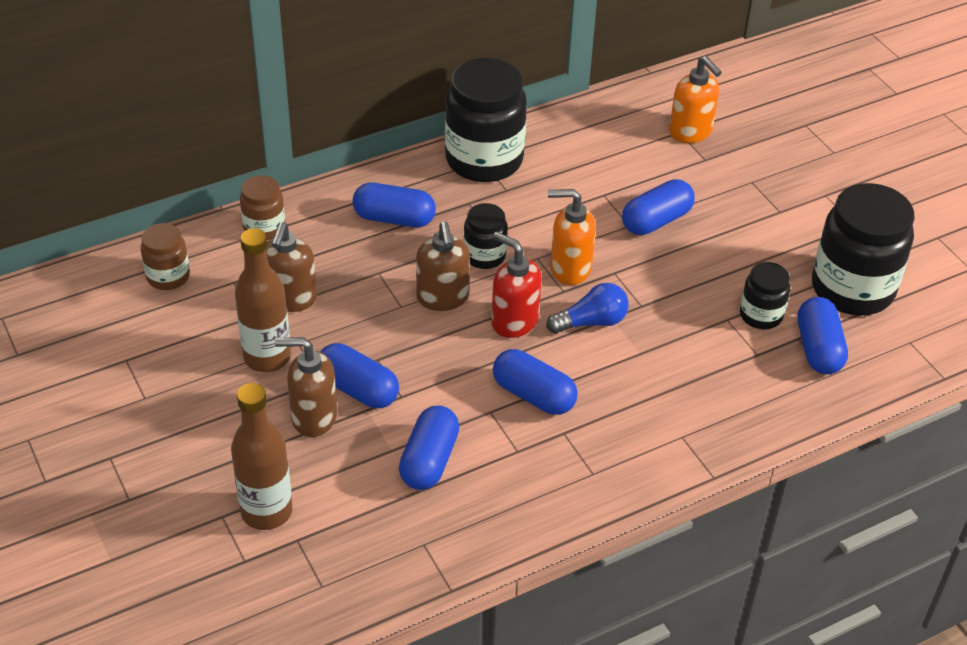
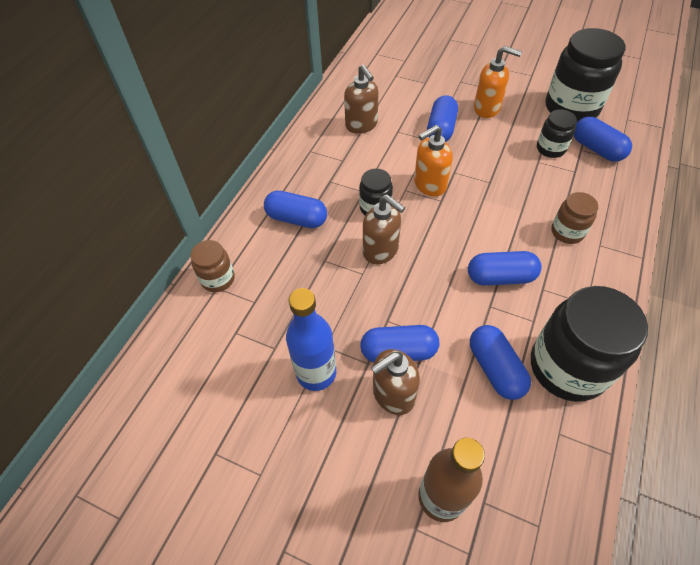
camera: 35 degrees left, 10 degrees up
brown jar [141,223,190,290] -> brown jar moved to [551,192,598,244]
brown bottle [235,228,291,372] -> blue bottle [286,288,336,391]
brown soap dispenser [266,222,317,312] -> brown soap dispenser moved to [344,65,379,134]
blue capsule [353,183,436,227] -> blue capsule turned 45 degrees clockwise [264,191,327,228]
black jar [445,58,527,182] -> black jar moved to [531,286,648,402]
red soap dispenser [491,232,542,338] -> none
blue light bulb [547,283,629,334] -> none
orange soap dispenser [669,56,722,143] -> orange soap dispenser moved to [474,46,522,118]

